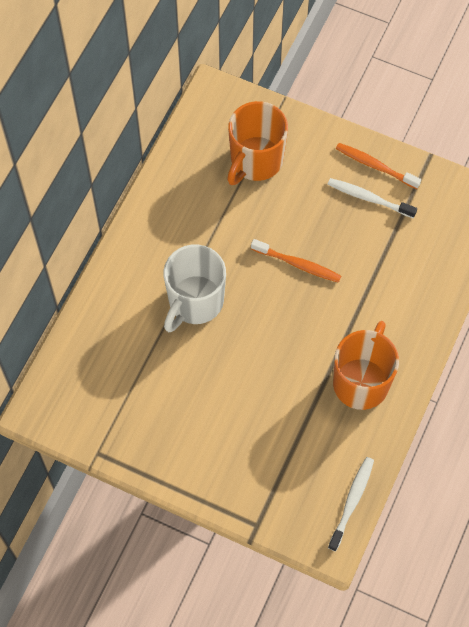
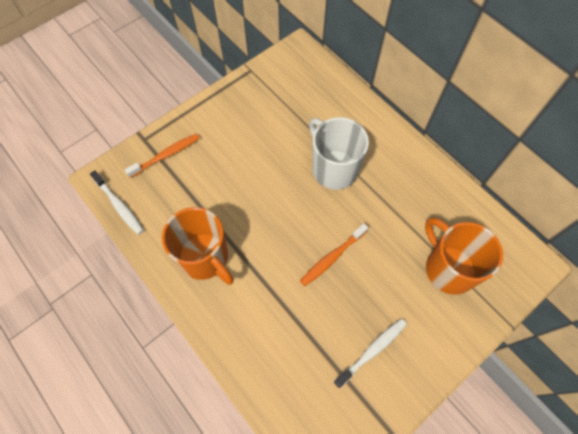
camera: 115 degrees right, 0 degrees up
orange toothbrush [336,143,421,189] -> orange toothbrush moved to [124,134,200,178]

